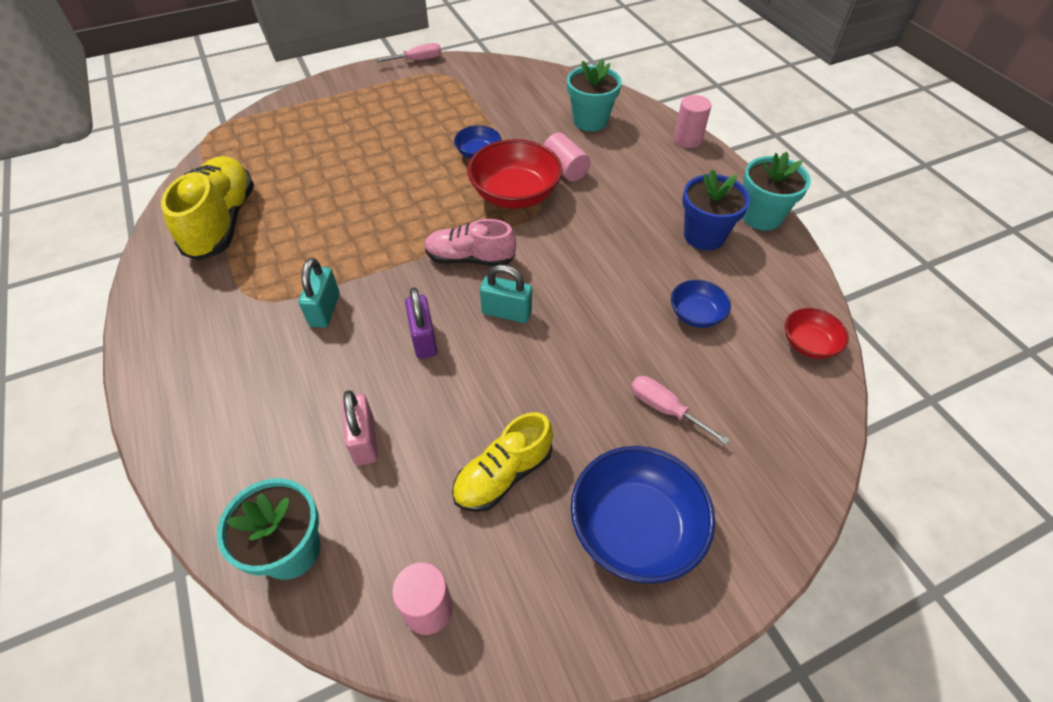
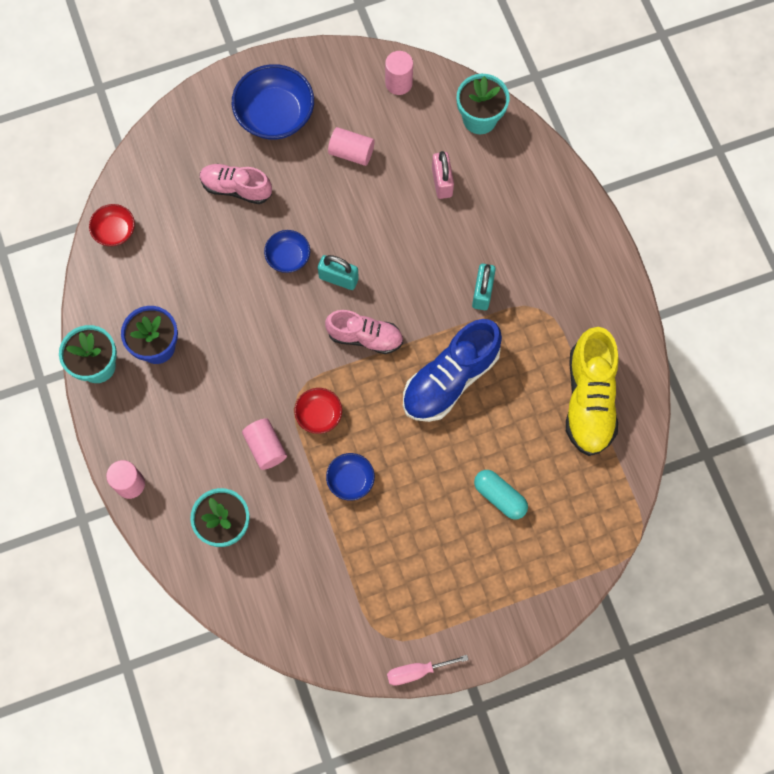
camera: 175 degrees left, 20 degrees up
purple padlock [405,287,438,359] -> none
yellow shoe [452,412,553,512] -> pink cylinder [328,127,375,166]
red bowl [467,139,562,209] -> red bowl [294,388,342,434], size x0.54
pink screwdriver [631,376,730,445] -> pink shoe [200,164,272,204]
blue bowl [671,280,731,328] -> blue bowl moved to [264,230,310,273]
none -> blue shoe [403,319,502,422]
none -> turquoise capsule [474,470,528,520]

